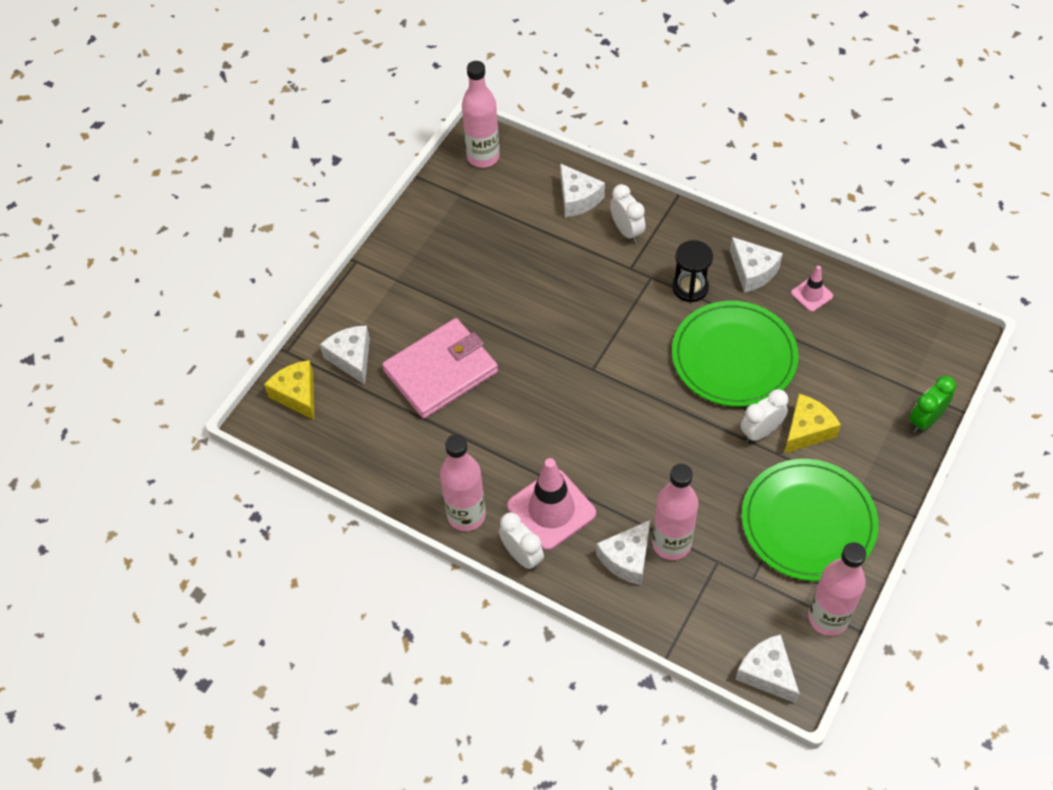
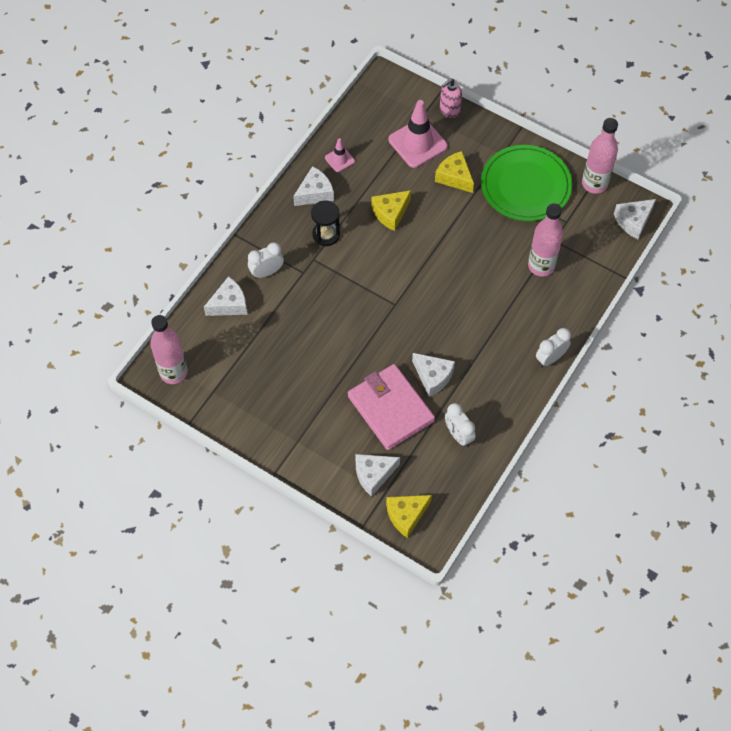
camera: 90 degrees left, 5 degrees up
pink bottle [440,434,486,531] -> none
pink traffic cone [507,458,596,550] -> pink traffic cone moved to [388,100,448,168]
white cheese [596,520,650,585] -> white cheese moved to [412,353,455,397]
green plate [672,301,799,407] -> yellow cheese [371,190,411,231]
white clock [740,389,788,442] -> white clock moved to [445,403,476,447]
green clock [909,376,956,433] -> pink soap dispenser [440,78,462,118]

